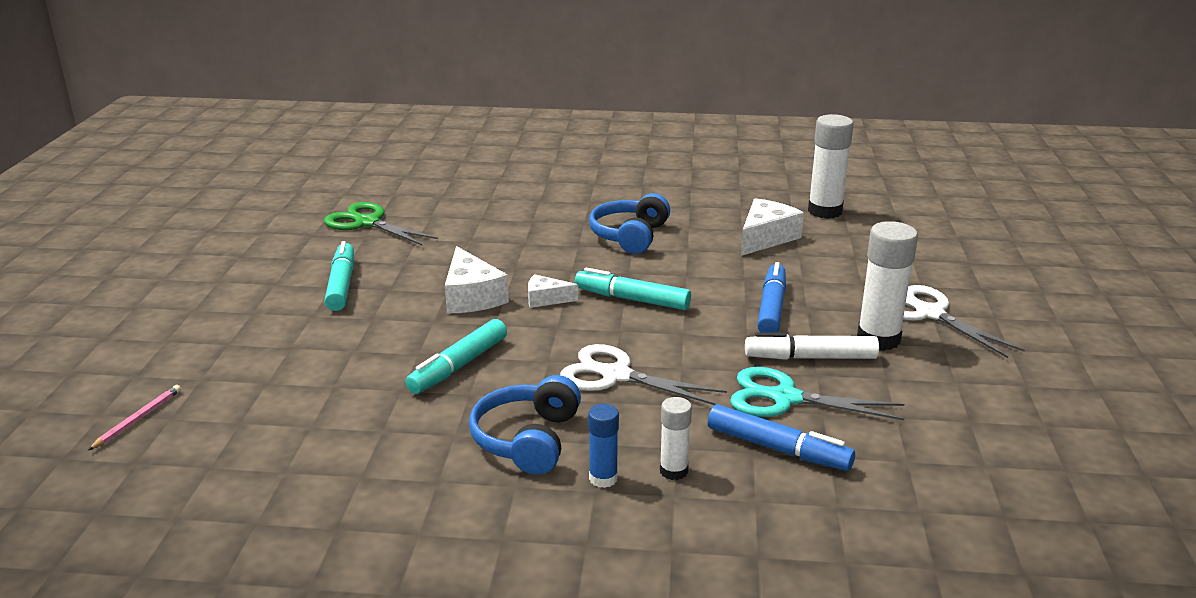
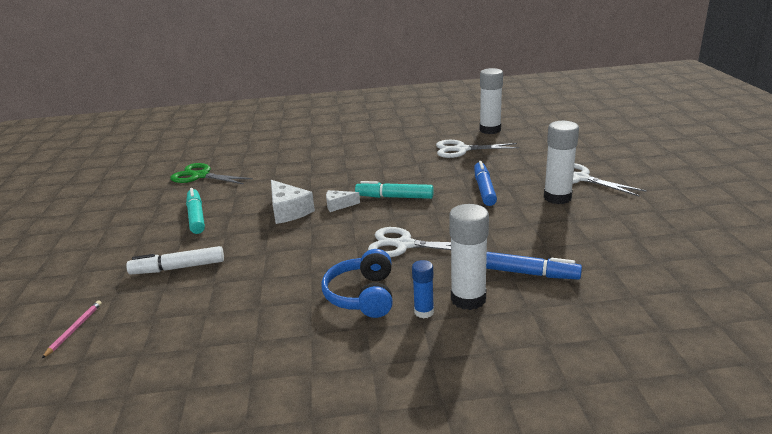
camera: 10 degrees left, 0 degrees up
turquoise marker [405,319,507,394] -> none
blue headphones [589,193,670,254] -> none
white glue stick [660,397,692,480] -> white glue stick [449,204,489,310], size x1.82
turquoise scissors [730,367,904,420] -> none
white cheese [741,198,804,256] -> white scissors [436,140,519,158]
white marker [745,332,879,360] -> white marker moved to [126,246,224,274]

